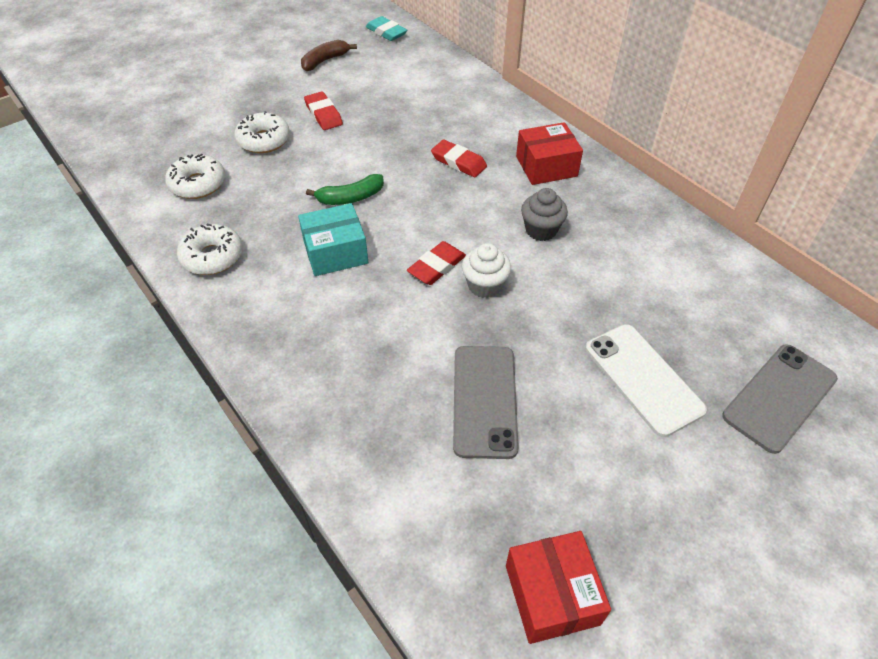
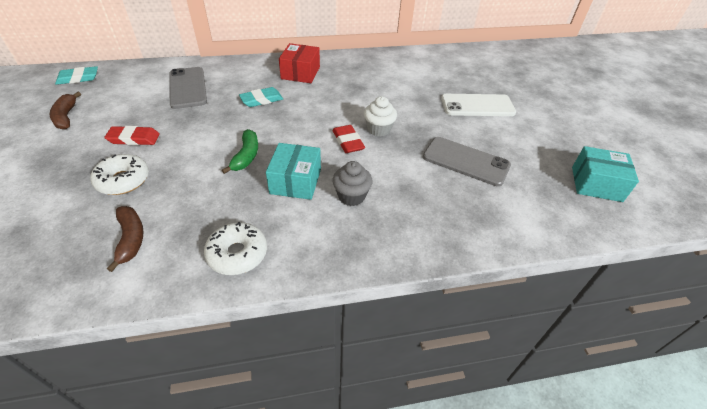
camera: 65 degrees left, 5 degrees down
white donut [165,153,225,199] -> brown banana [107,206,143,272]
red eraser [431,140,487,177] -> turquoise eraser [239,87,283,107]
red box [506,531,611,644] -> turquoise box [572,146,639,202]
grey cupcake [521,188,568,241] -> grey cupcake moved to [332,161,373,206]
grey phone [722,344,838,454] -> grey phone moved to [169,67,207,109]

